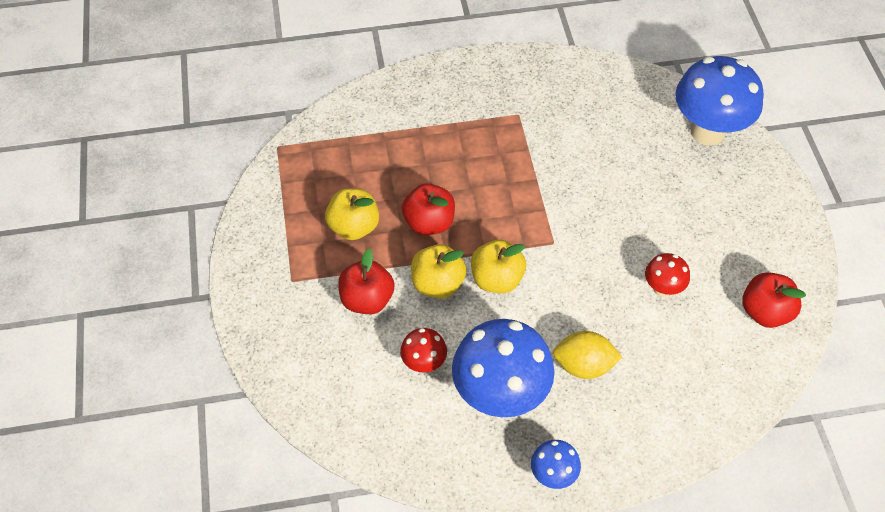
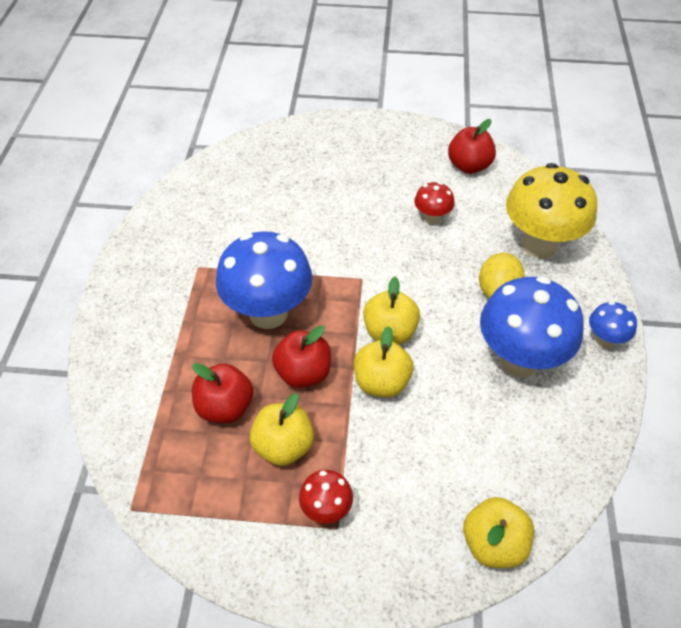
camera: 75 degrees left, 5 degrees down
red apple [338,249,395,314] -> red apple moved to [192,363,253,423]
red mushroom [400,328,447,373] -> red mushroom moved to [299,470,353,524]
blue mushroom [675,56,764,145] -> blue mushroom moved to [216,231,313,329]
none -> yellow apple [463,497,534,568]
none -> yellow mushroom [506,163,597,259]

